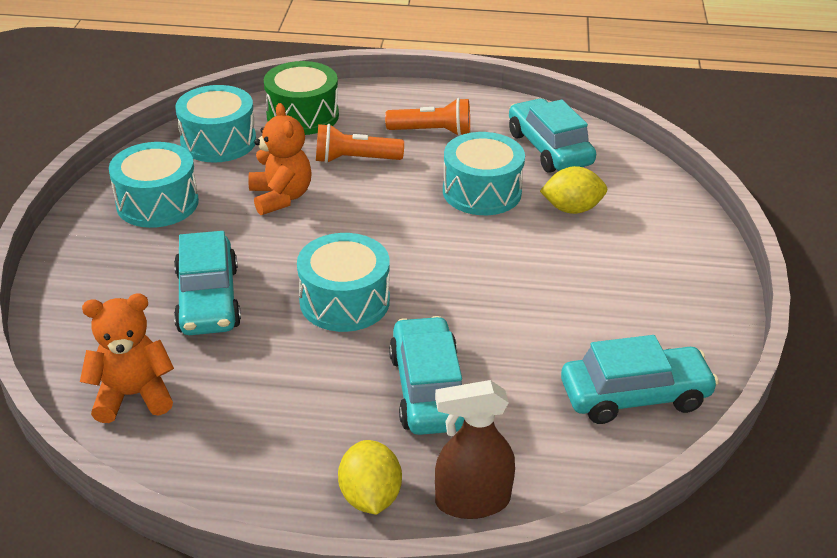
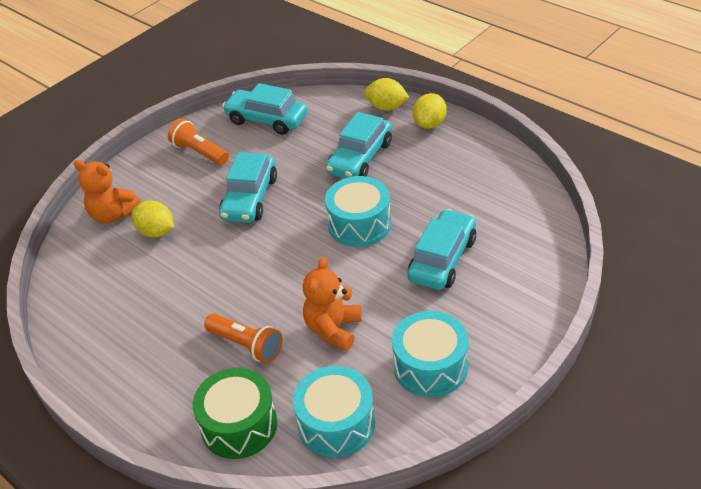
camera: 140 degrees left, 5 degrees up
orange teddy bear [80,294,174,423] -> orange teddy bear moved to [74,160,141,224]
orange flashlight [385,98,470,136] -> orange flashlight moved to [168,119,229,165]
brown spray bottle [435,380,515,519] -> yellow lemon [364,78,409,111]
turquoise drum [443,132,525,215] -> none
turquoise car [509,99,596,173] -> turquoise car moved to [219,152,277,223]

